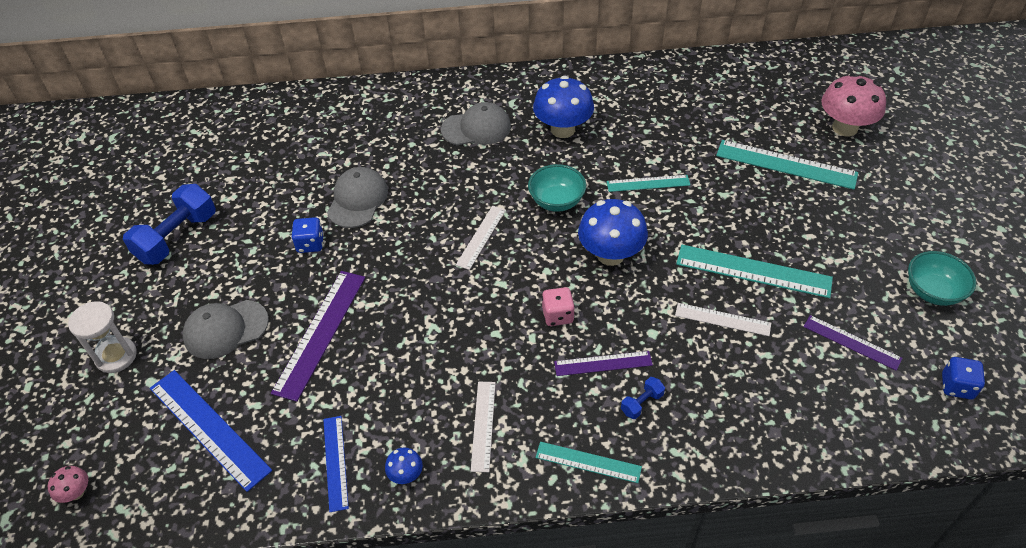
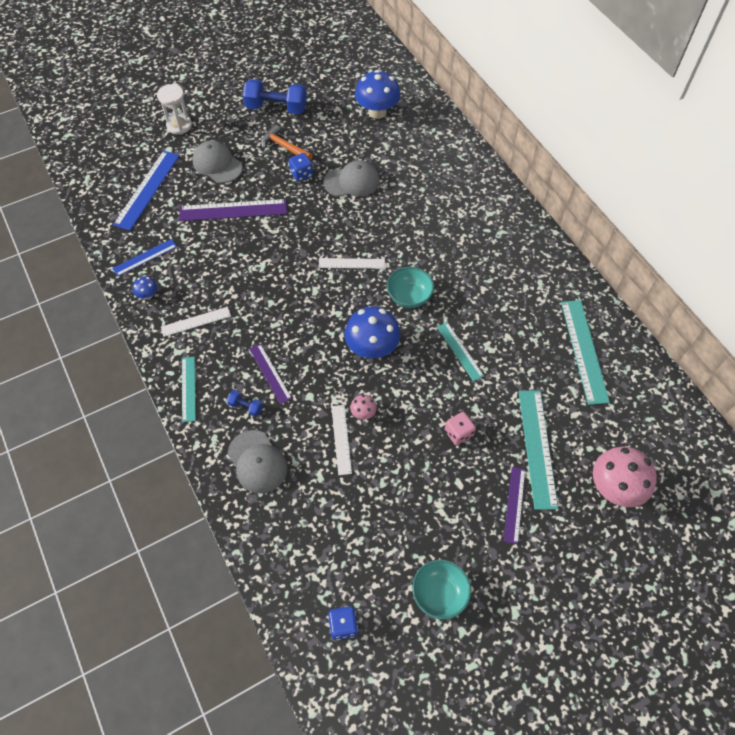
camera: 65 degrees right, 10 degrees up
pink mushroom [48,466,88,503] -> pink mushroom moved to [350,394,377,420]
grey cap [441,102,511,145] -> grey cap moved to [228,430,288,494]
blue mushroom [533,76,594,138] -> blue mushroom moved to [355,70,400,119]
pink dice [542,287,575,326] -> pink dice moved to [445,412,476,446]
turquoise ruler [676,245,833,298] -> turquoise ruler moved to [561,300,610,405]
purple ruler [803,315,903,371] -> purple ruler moved to [504,467,525,544]
none -> orange hammer [261,124,313,161]

